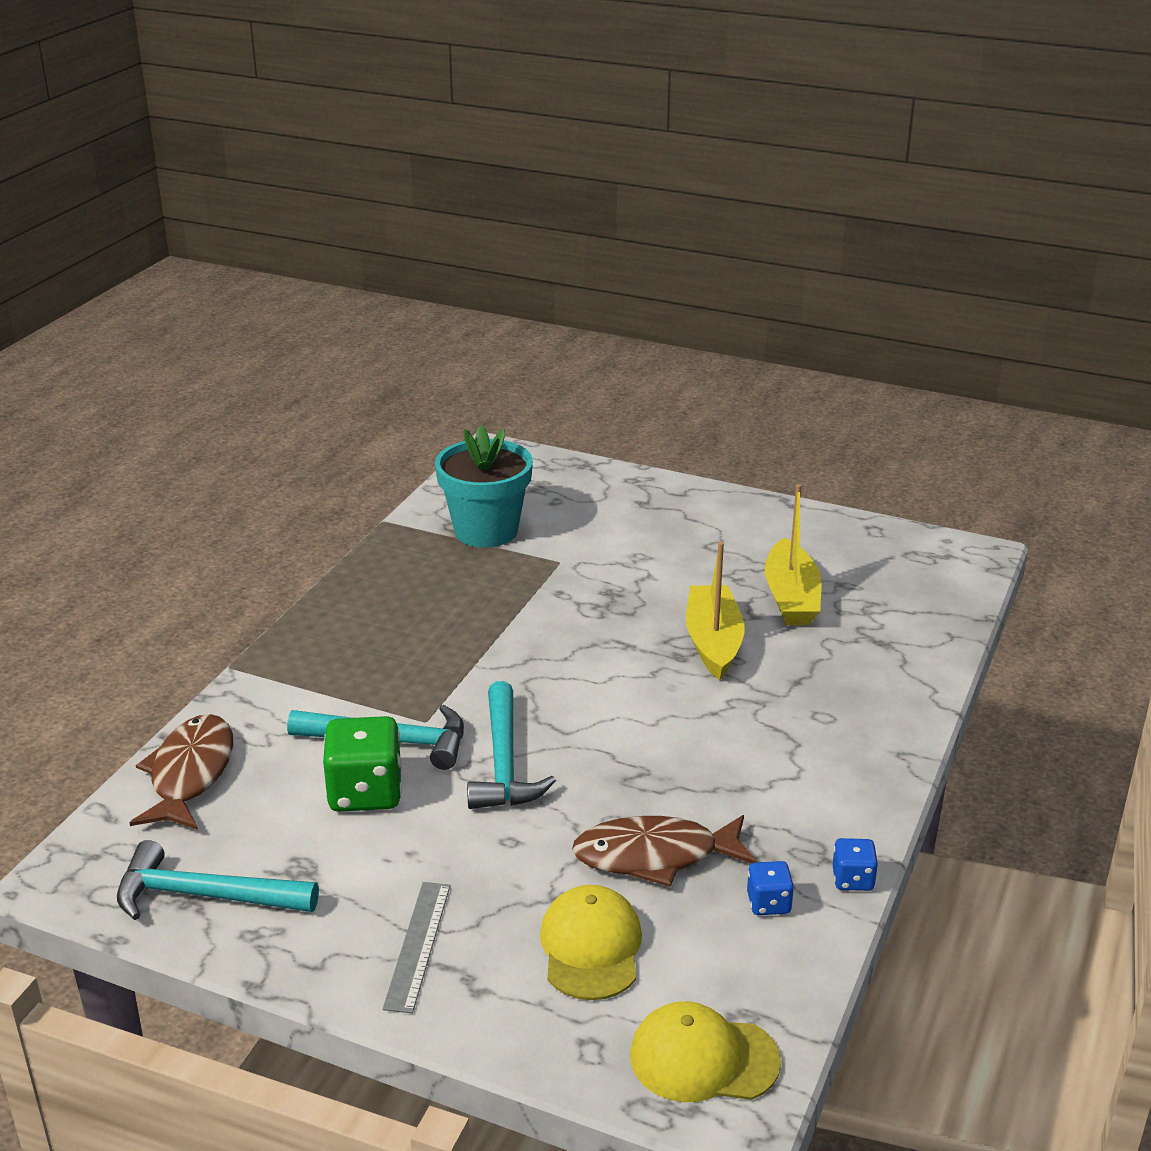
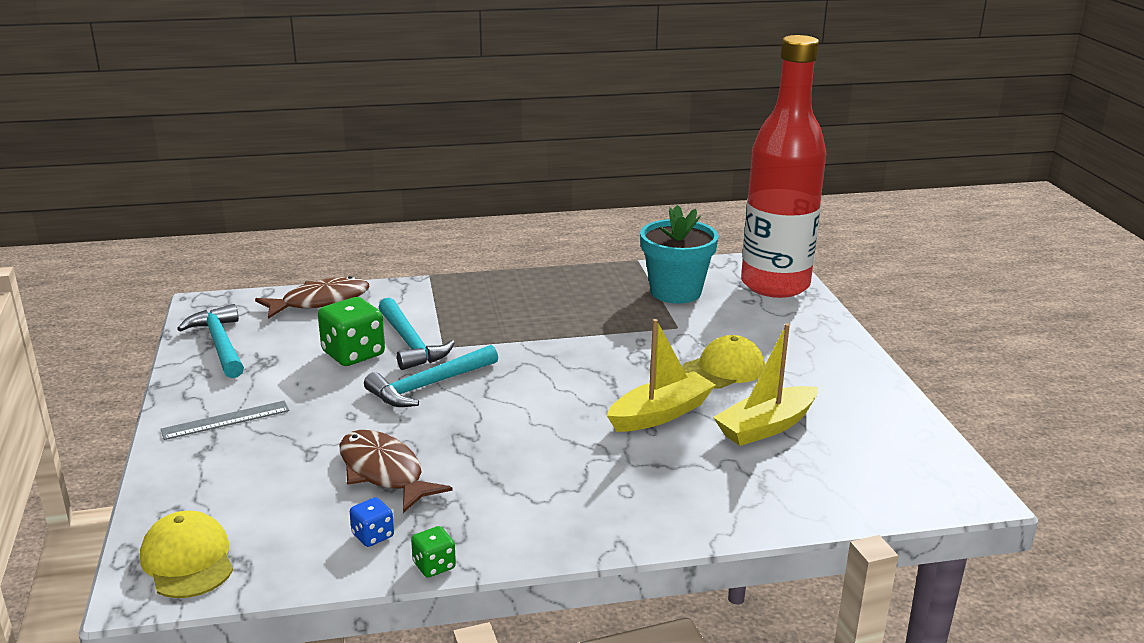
camera: 55 degrees right, 5 degrees down
yellow cap [540,885,642,1000] -> yellow cap moved to [682,335,765,388]
blue dice [833,838,878,891] -> green dice [411,526,456,578]
none -> red bottle [741,35,826,298]

